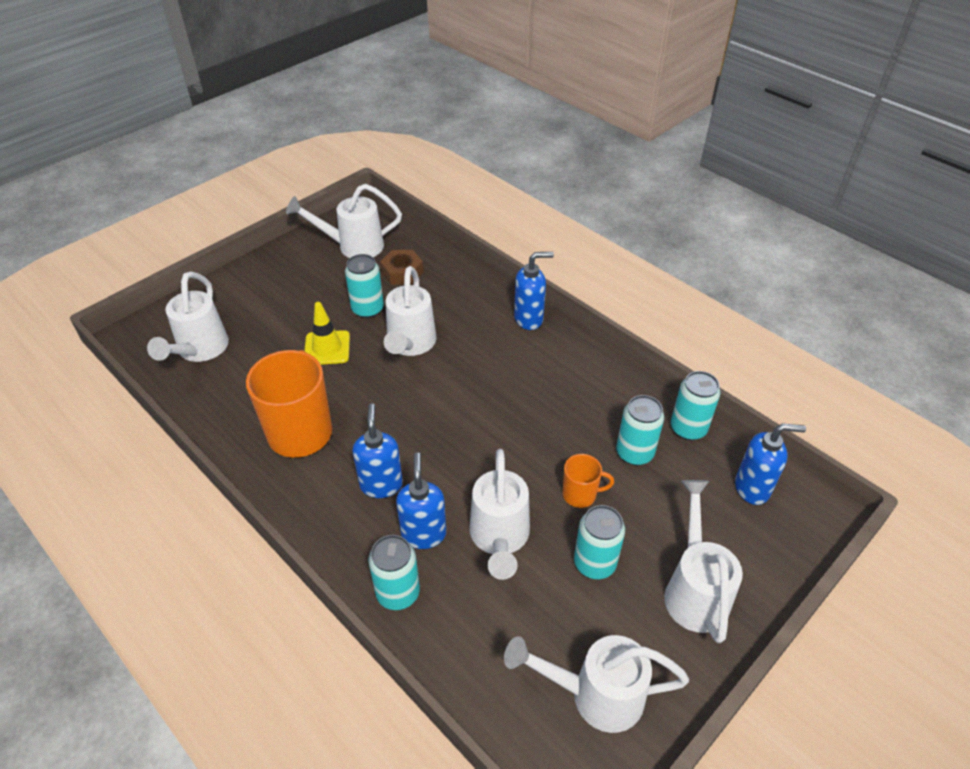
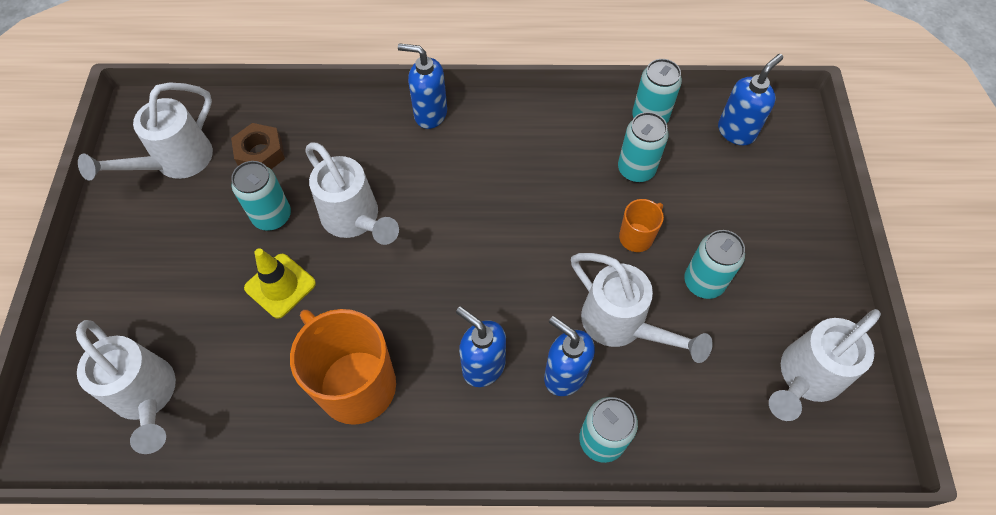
camera: 45 degrees left, 15 degrees up
blue soap dispenser [514,252,554,330] -> blue soap dispenser turned 105 degrees counterclockwise [398,43,447,129]
white watering can [664,480,743,643] -> none

